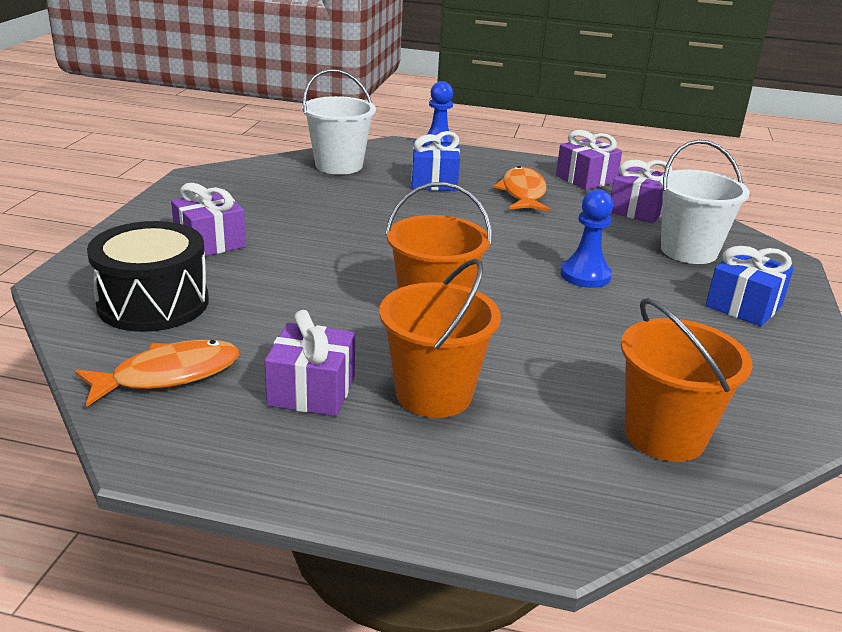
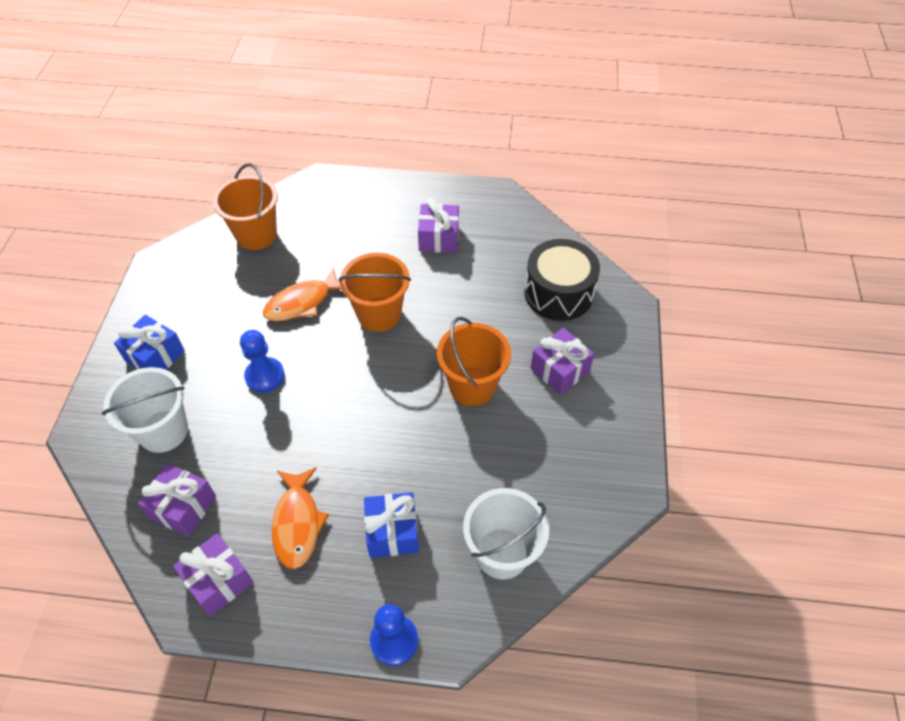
camera: 175 degrees right, 25 degrees up
orange fish [75,340,239,406] -> orange fish moved to [263,267,341,321]
orange bucket [379,259,501,418] -> orange bucket moved to [437,317,511,406]

